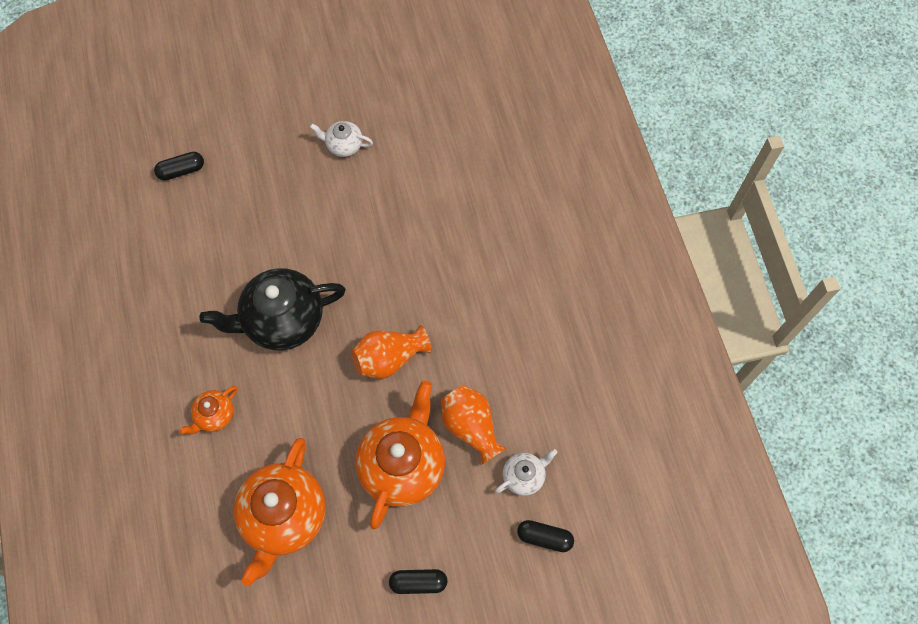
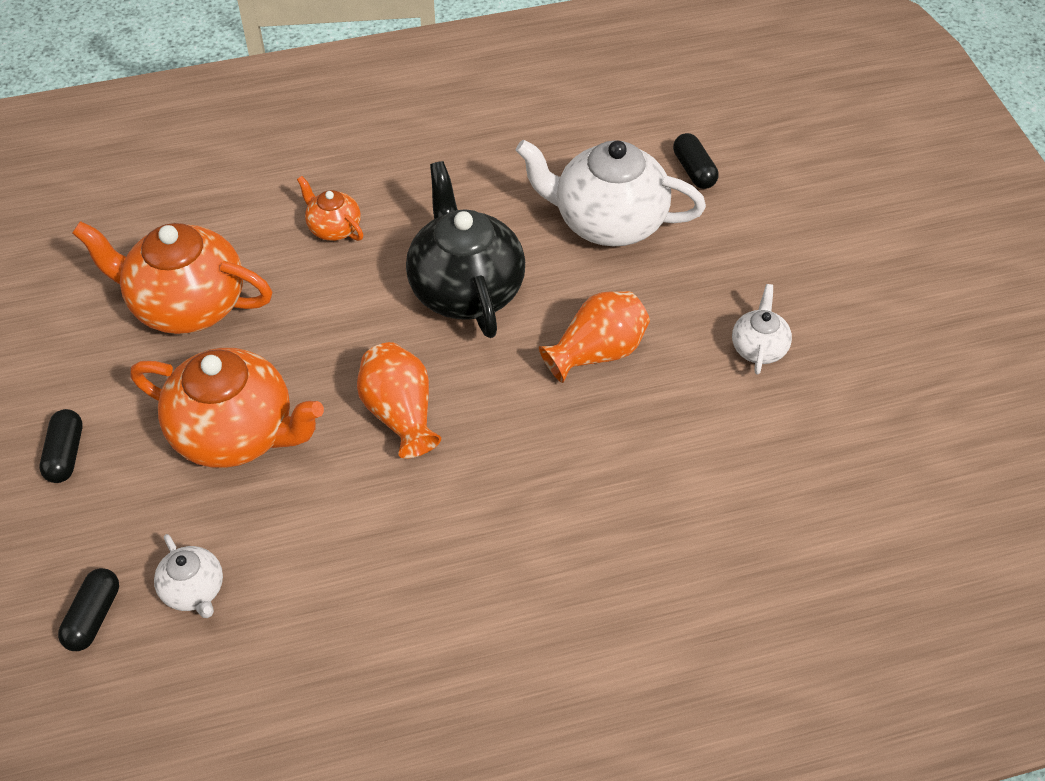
camera: 90 degrees right, 15 degrees down
orange vase [441,385,507,465] -> orange vase moved to [539,291,650,383]
none -> white teapot [516,139,706,247]

